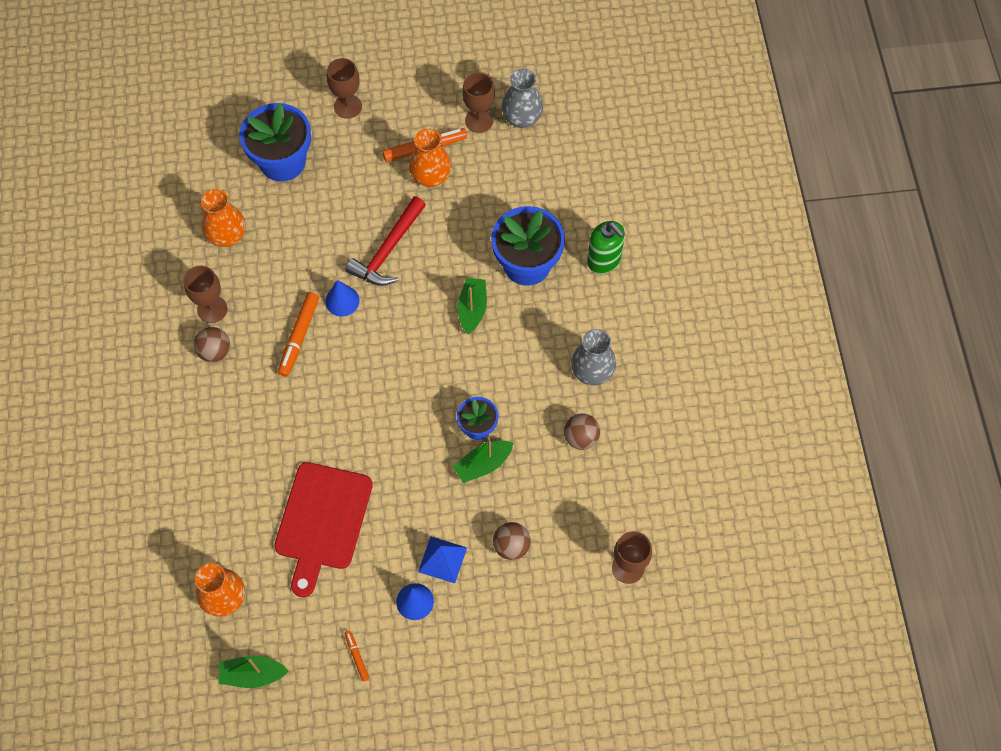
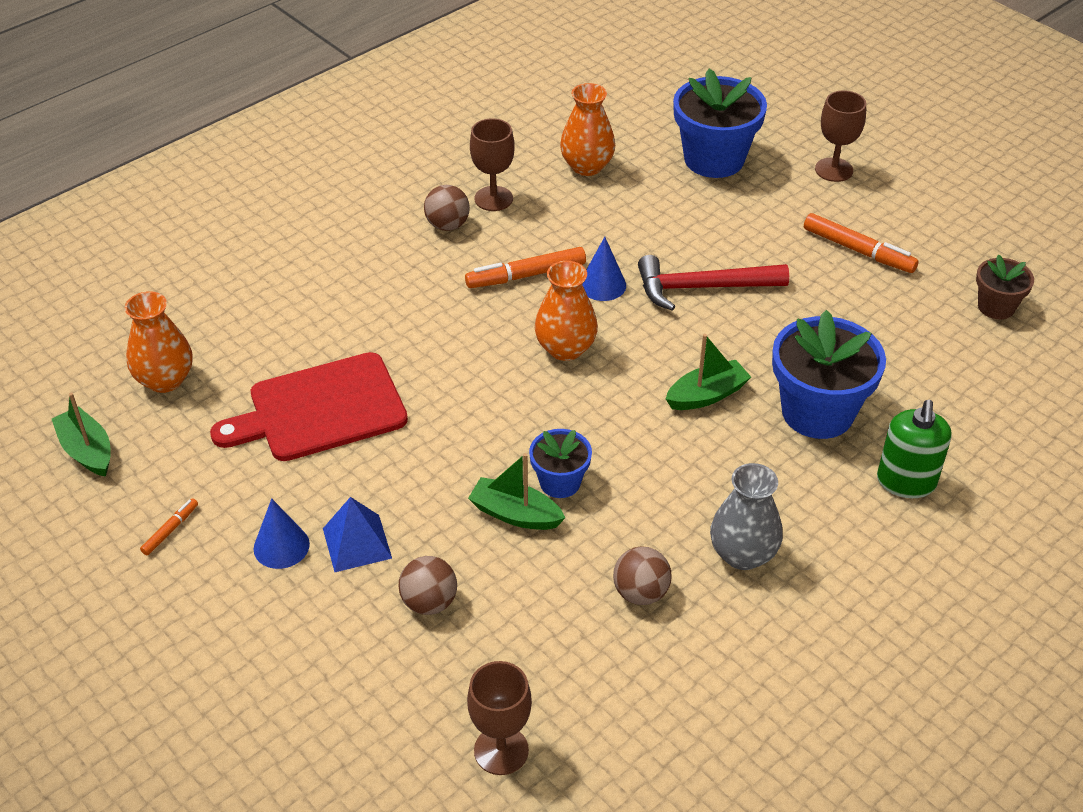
camera: 55 degrees right, 20 degrees down
orange vase [409,129,451,187] -> orange vase moved to [535,261,598,361]
brown goblet [462,73,495,133] -> none
grey vase [502,69,543,128] -> brown flower pot [976,254,1034,319]

